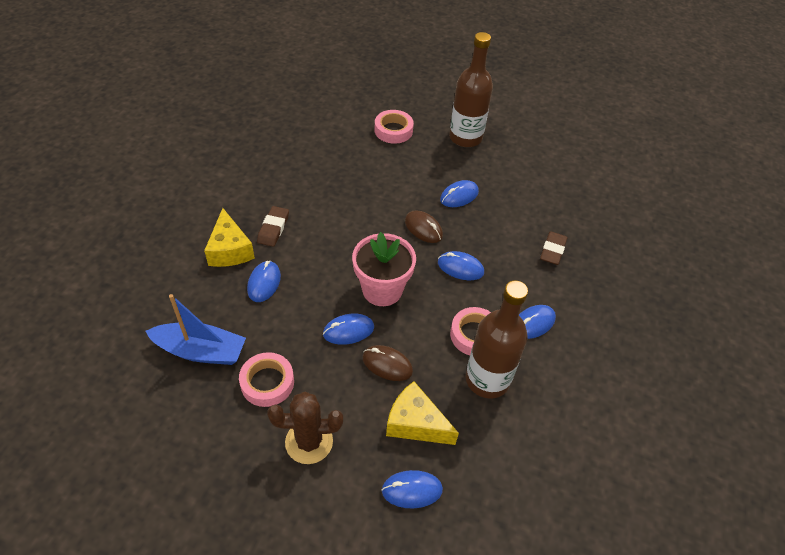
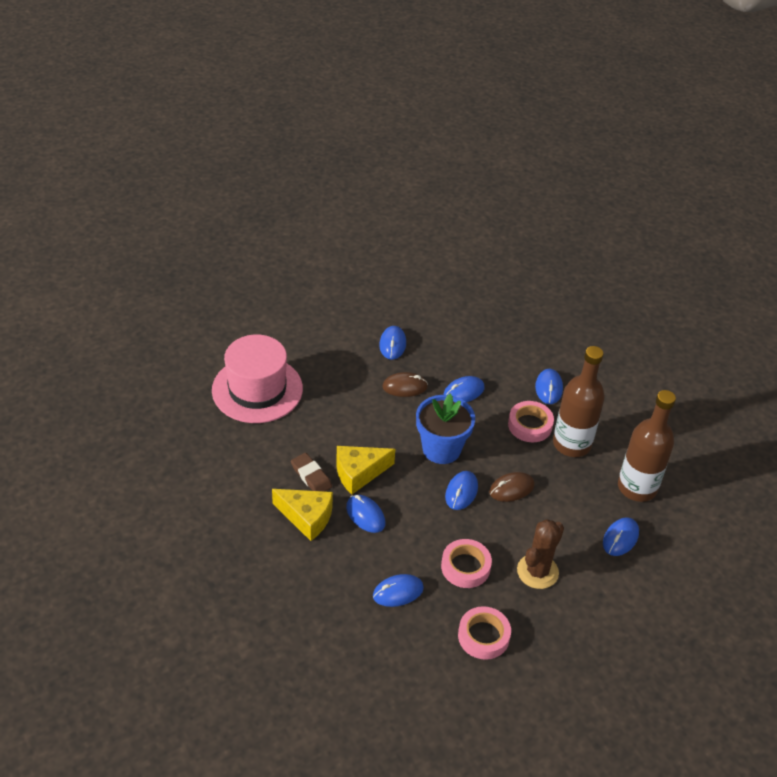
camera: 50 degrees left, 5 degrees down
blue boat [145,294,246,365] -> blue mouse [373,574,424,607]
pink flower pot [352,232,416,306] -> blue flower pot [416,394,475,464]
pink tape [375,110,414,144] -> pink tape moved to [458,606,511,660]
yellow cheese [386,381,459,445] -> yellow cheese moved to [337,446,395,494]
brown bottle [449,32,493,147] -> brown bottle moved to [618,390,676,502]
brown eraser [540,231,568,265] -> none
none -> pink hat [212,335,303,423]

